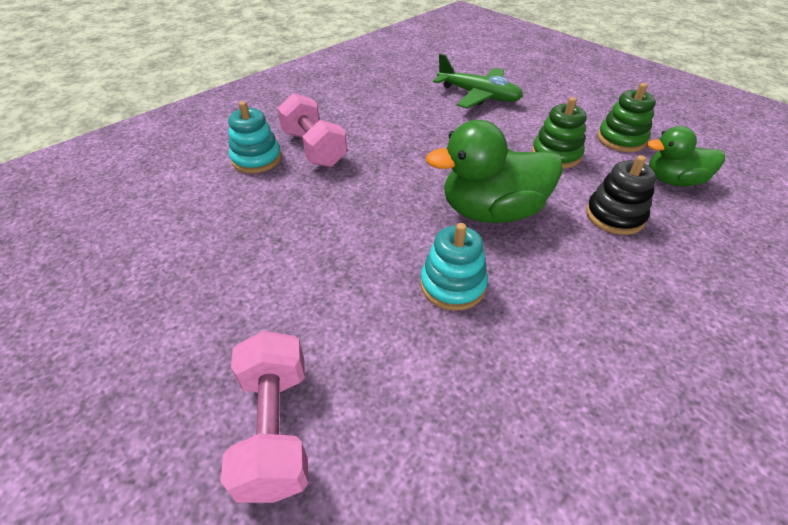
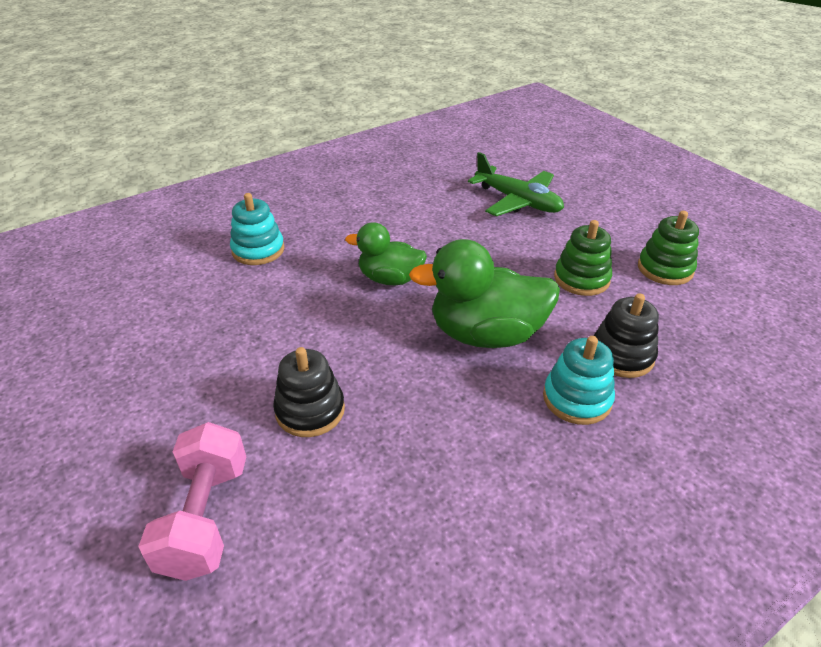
camera: 10 degrees right, 5 degrees down
pink dumbbell [277,93,347,167] -> none
turquoise stacking toy [420,223,488,311] -> turquoise stacking toy moved to [543,336,615,425]
green duck [647,126,725,186] -> green duck moved to [345,222,427,285]
none -> black stacking toy [273,347,345,437]

